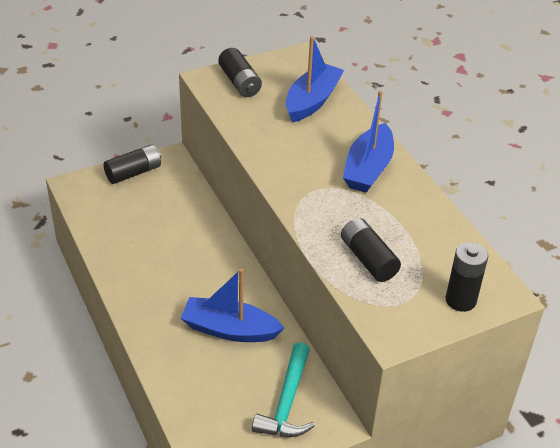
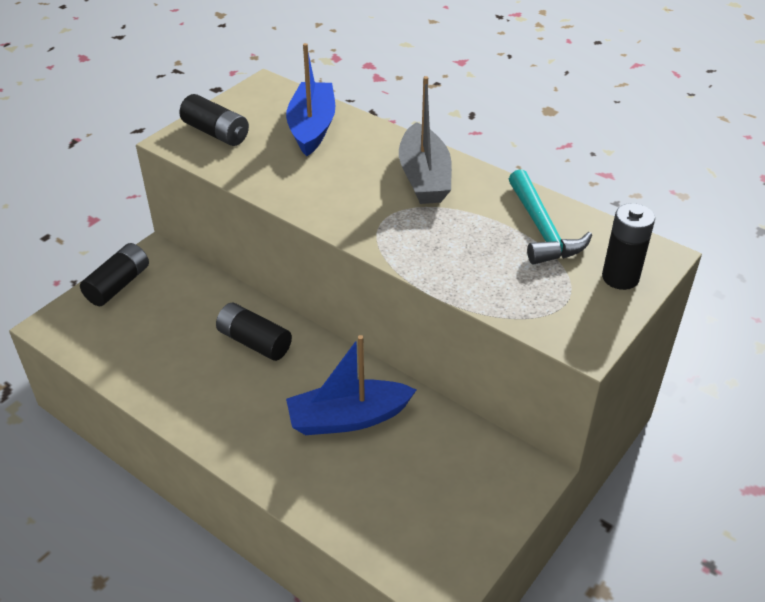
camera: 25 degrees left, 0 degrees up
turquoise hammer [252,342,315,437] -> turquoise hammer moved to [509,169,592,264]
black battery [341,218,401,282] -> black battery moved to [216,303,292,361]
blue boat [343,90,394,193] -> grey boat [399,76,452,204]

